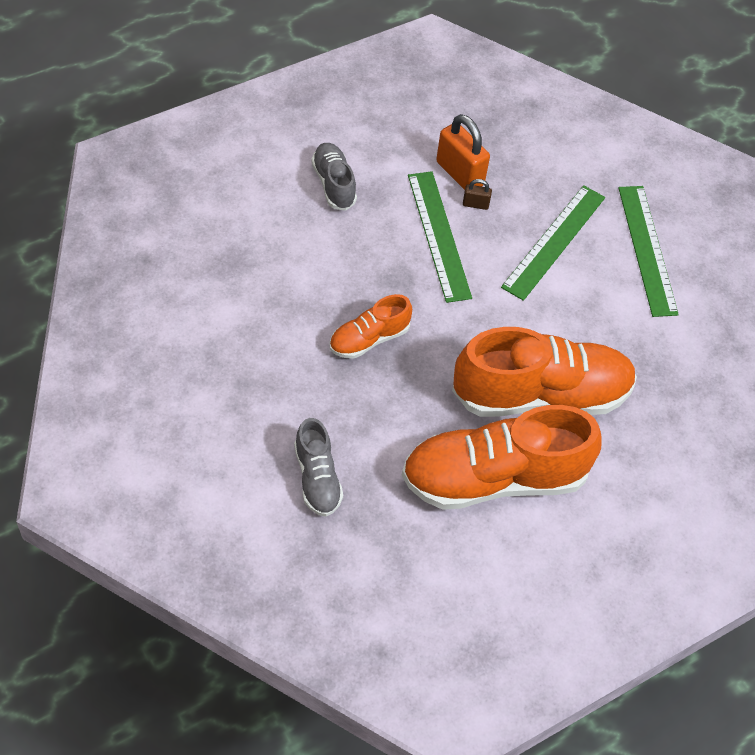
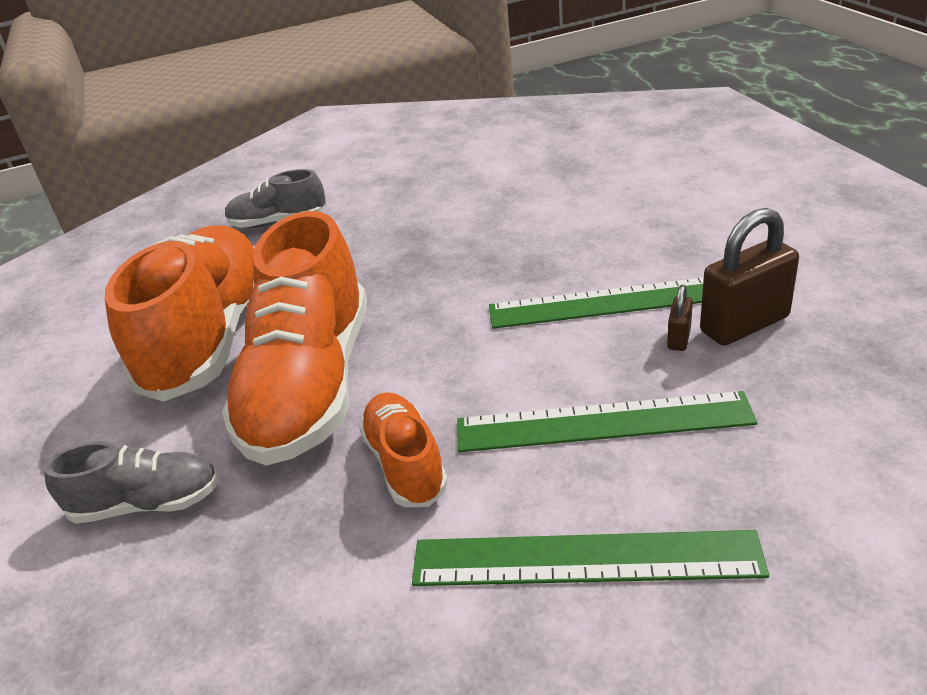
camera: 110 degrees right, 20 degrees down
grey shoe [311,143,357,211] -> grey shoe moved to [44,441,219,524]
orange shoe [329,294,412,359] -> orange shoe moved to [359,392,448,507]
orange padlock [436,114,490,190] -> brown padlock [700,208,799,346]
green ruler [501,185,605,301] -> green ruler turned 45 degrees counterclockwise [457,391,757,452]

